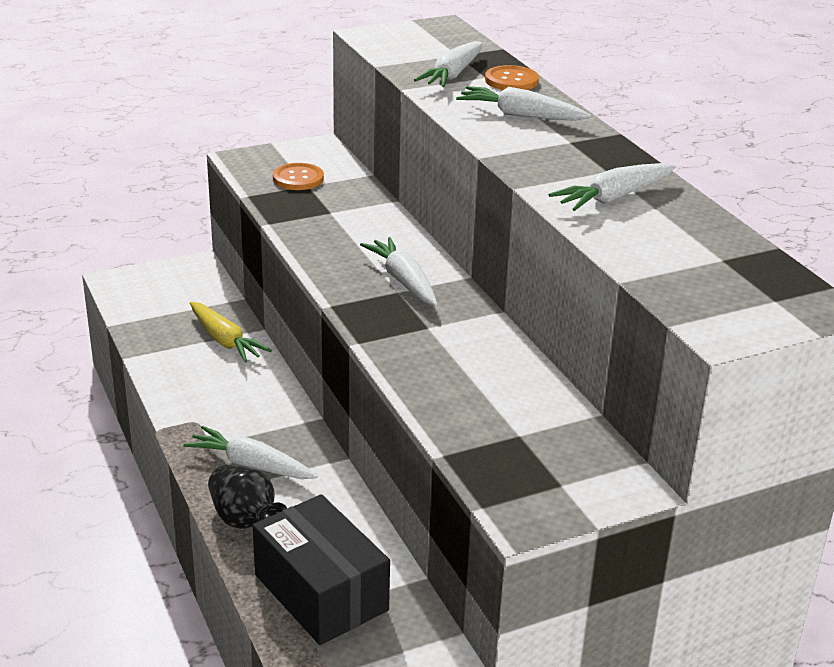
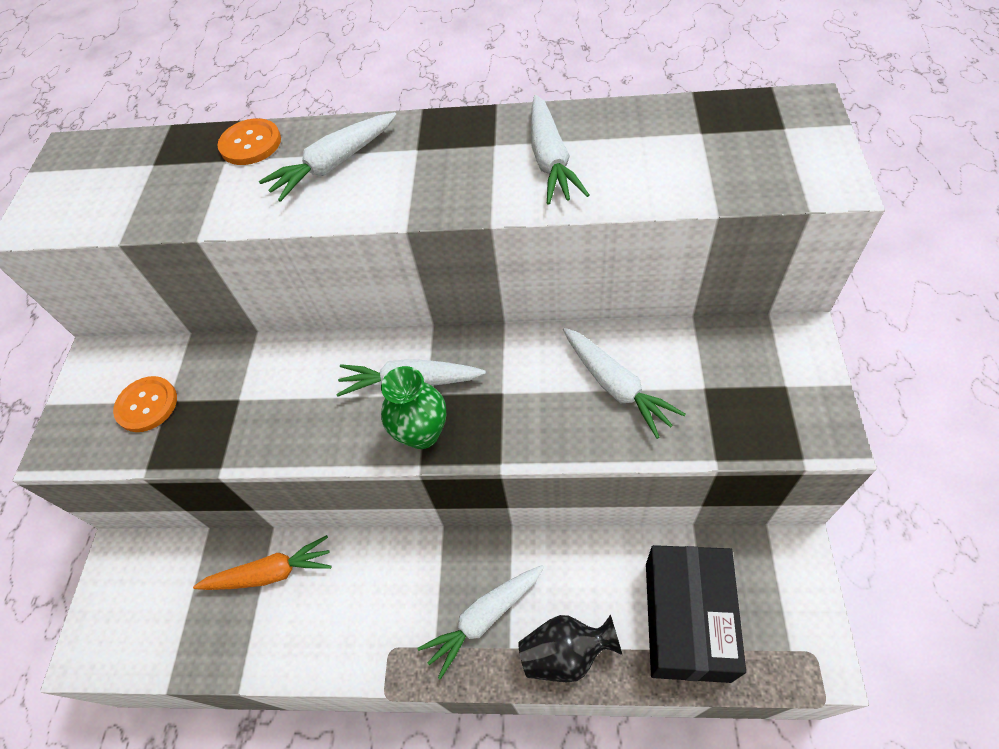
camera: 55 degrees left, 25 degrees up
yellow carrot [190,302,272,363] -> orange carrot [193,535,332,590]
black box [253,494,390,645] -> black box turned 75 degrees counterclockwise [646,545,746,683]
white carrot [414,41,482,87] -> white carrot moved to [563,328,685,439]
none -> green vase [381,366,447,449]

